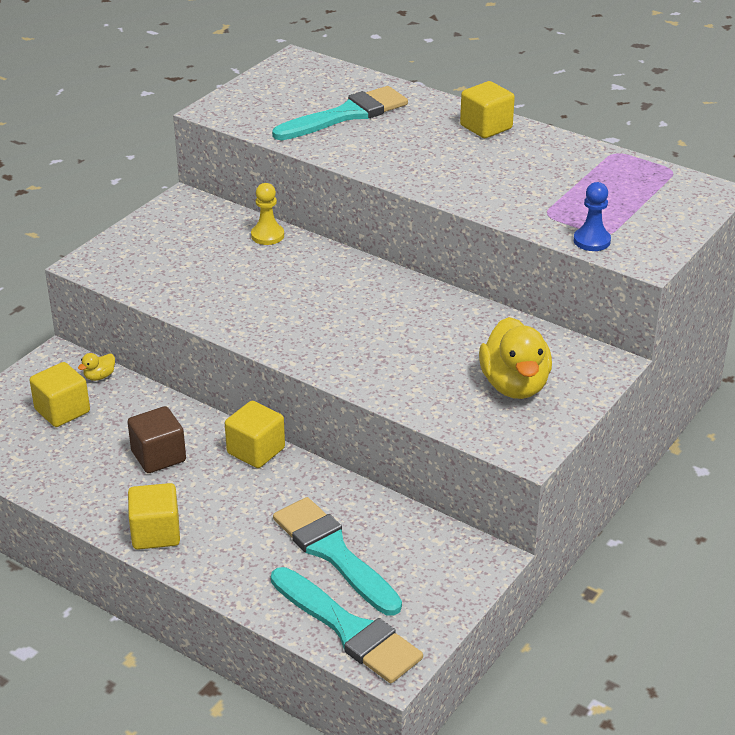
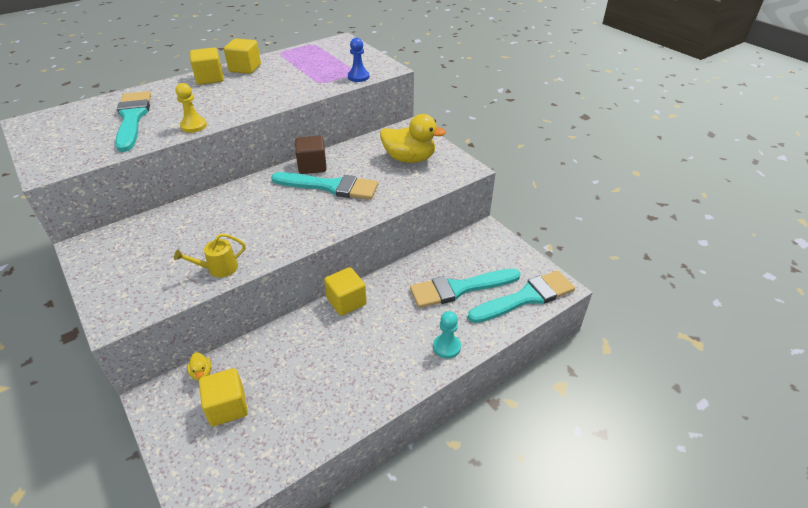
camera: 70 degrees left, 5 degrees up
brown cube [128,406,186,473] -> brown cube moved to [295,136,327,174]
yellow cube [128,483,180,550] -> yellow cube moved to [224,38,261,74]
yellow pawn [251,183,284,245] -> yellow pawn moved to [175,83,207,133]
none -> yellow watering can [174,233,245,278]
none -> turquoise brush [271,172,378,200]
none -> turquoise pawn [433,311,461,359]

